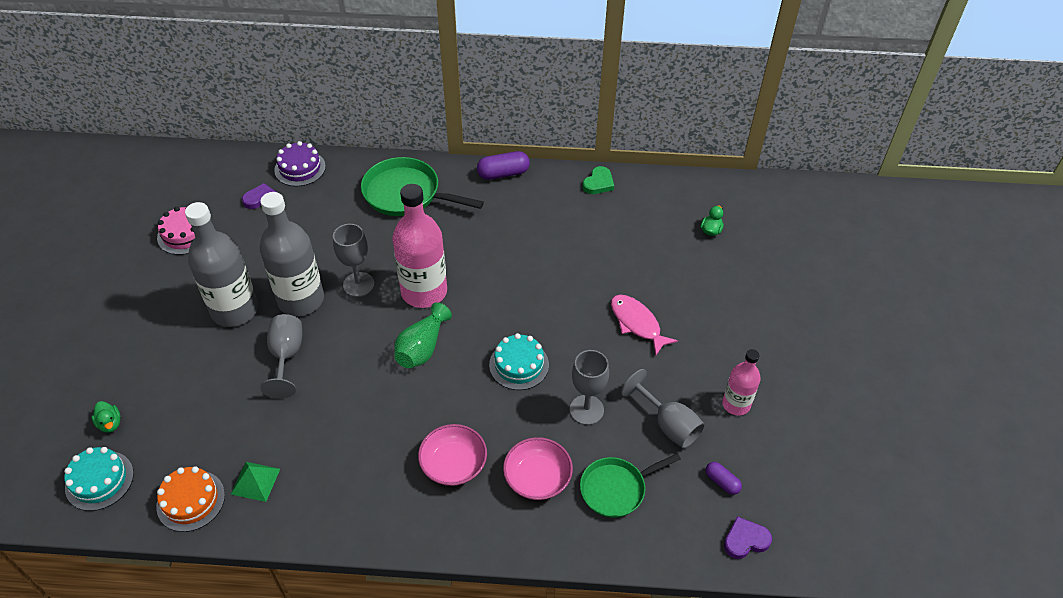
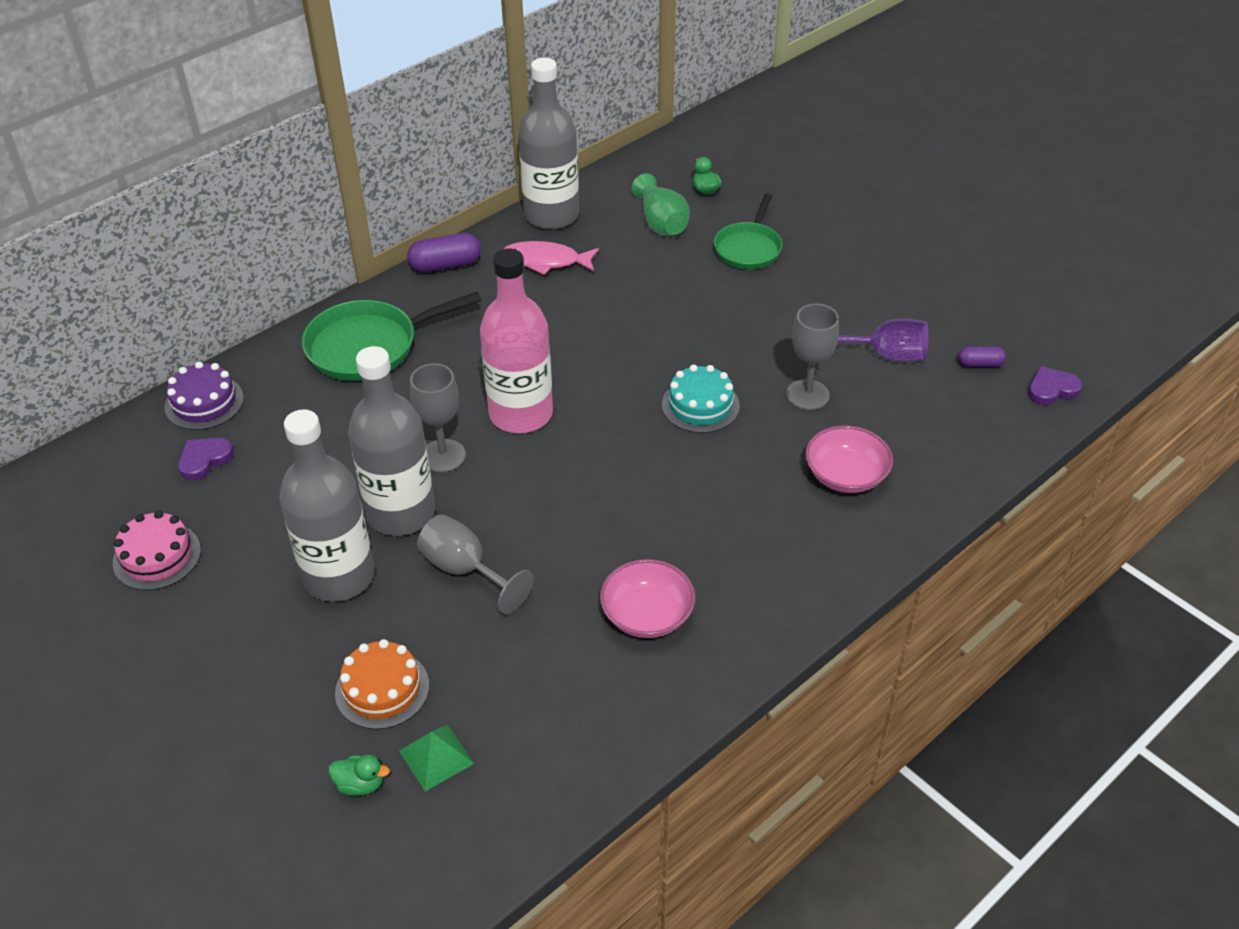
camera: 45 degrees left, 5 degrees down
turquoise cake [64,447,134,511] -> none
orange cake [156,466,225,532] -> orange cake moved to [335,639,429,730]
green pyramid [231,462,280,502] -> green pyramid moved to [399,724,474,791]
green vase [394,302,452,368] -> green vase moved to [632,173,690,236]
pink bowl [418,424,487,486] -> pink bowl moved to [600,559,695,638]
purple capsule [477,151,530,180] -> purple capsule turned 45 degrees clockwise [407,233,481,272]
green pan [580,453,681,518] -> green pan moved to [714,193,782,269]
green heart [583,166,614,194] -> grey bottle [518,58,579,230]
pink fish [611,295,678,355] -> pink fish moved to [504,241,599,275]
grey goblet [621,369,705,449] -> purple goblet [838,319,929,362]
pink bottle [722,349,761,416] -> none
purple heart [724,516,772,559] -> purple heart turned 45 degrees clockwise [1028,366,1082,405]

